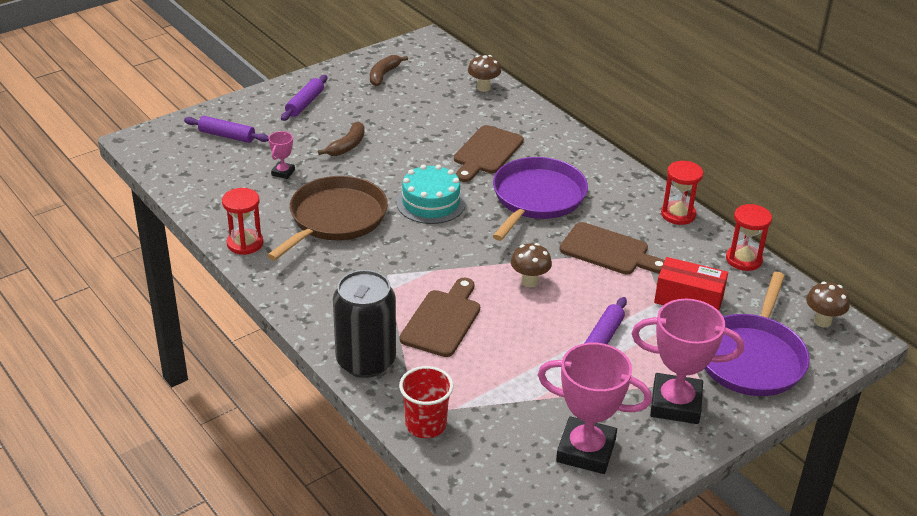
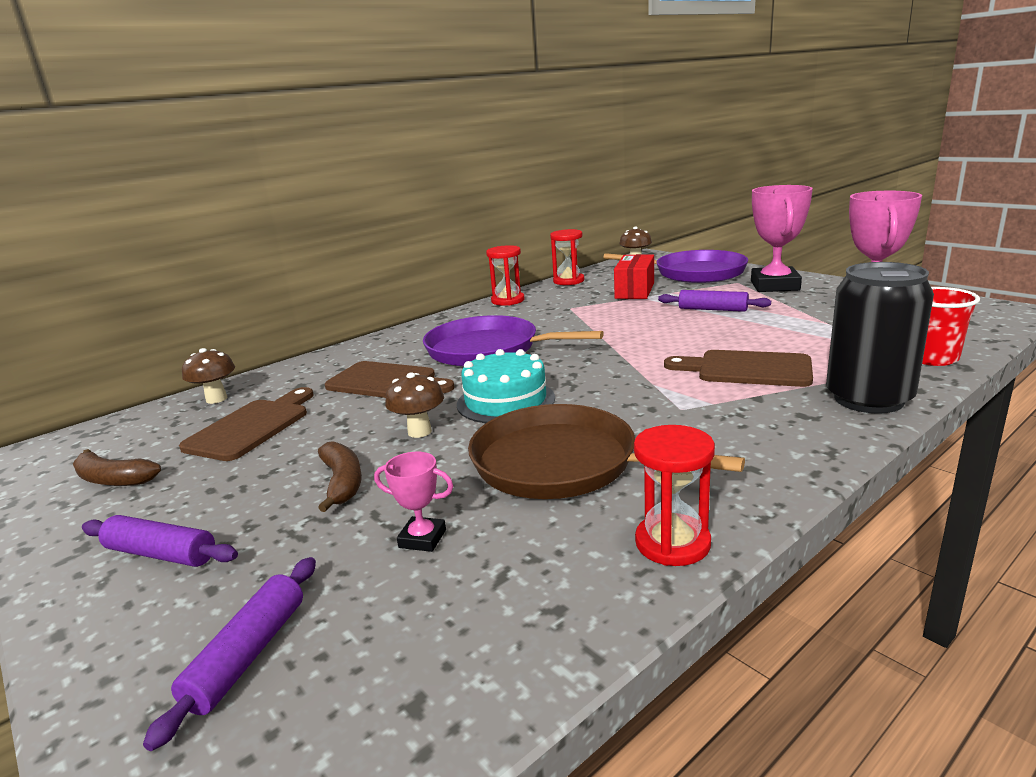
camera: 90 degrees left, 15 degrees down
brown banana [318,121,365,156] -> brown banana turned 45 degrees clockwise [318,441,362,512]
brown mushroom [511,243,552,287] -> brown mushroom moved to [385,372,444,438]
brown cutting board [559,222,665,274] -> brown cutting board moved to [179,387,314,461]

